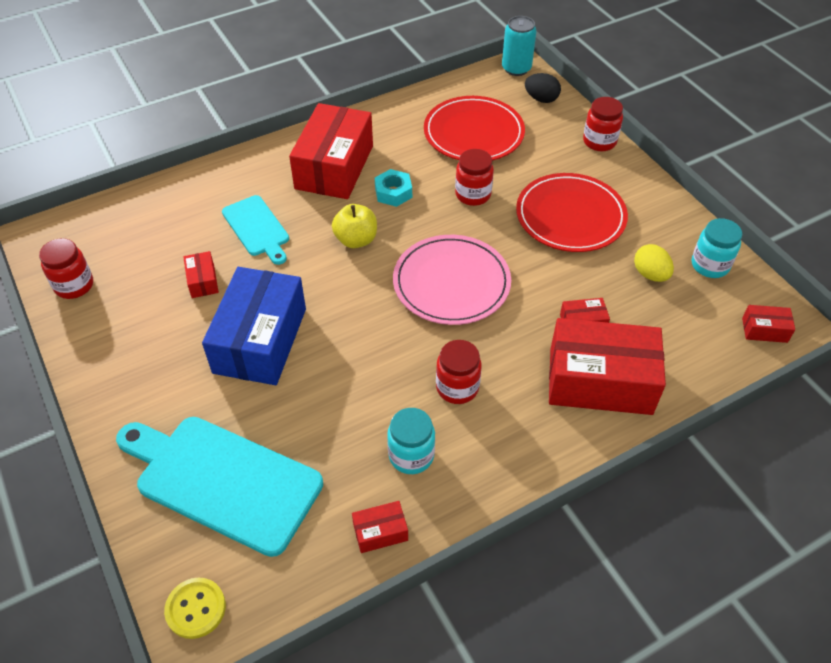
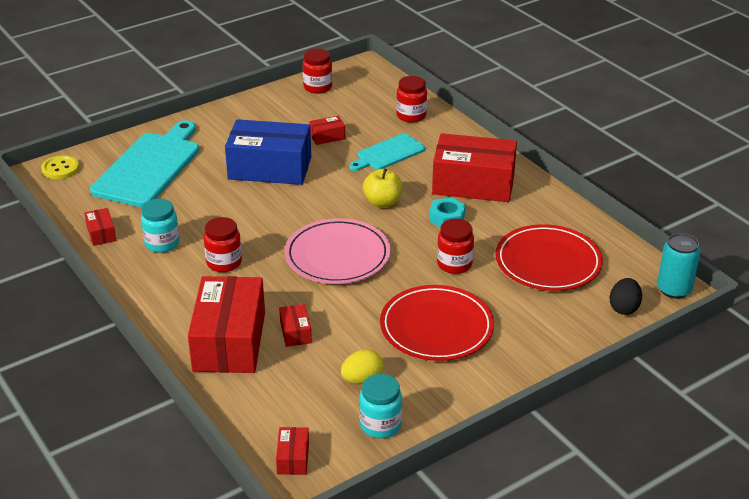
camera: 85 degrees right, 15 degrees down
red jar [583,97,623,151] -> red jar moved to [396,76,427,123]

